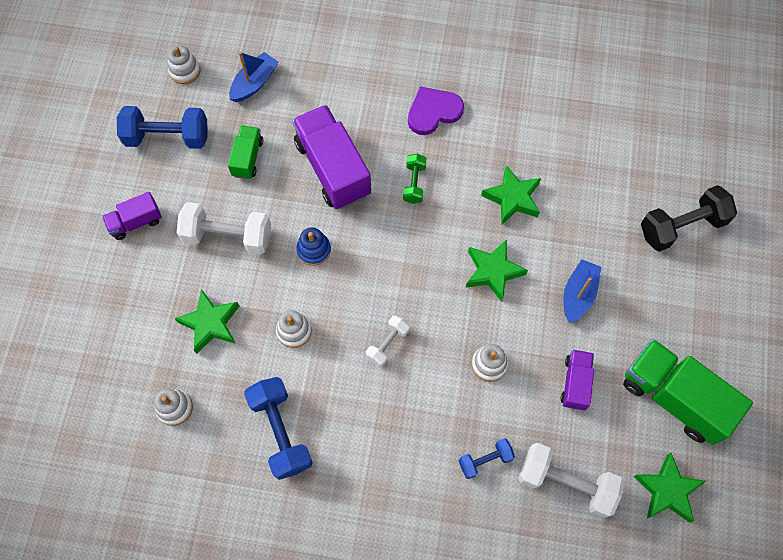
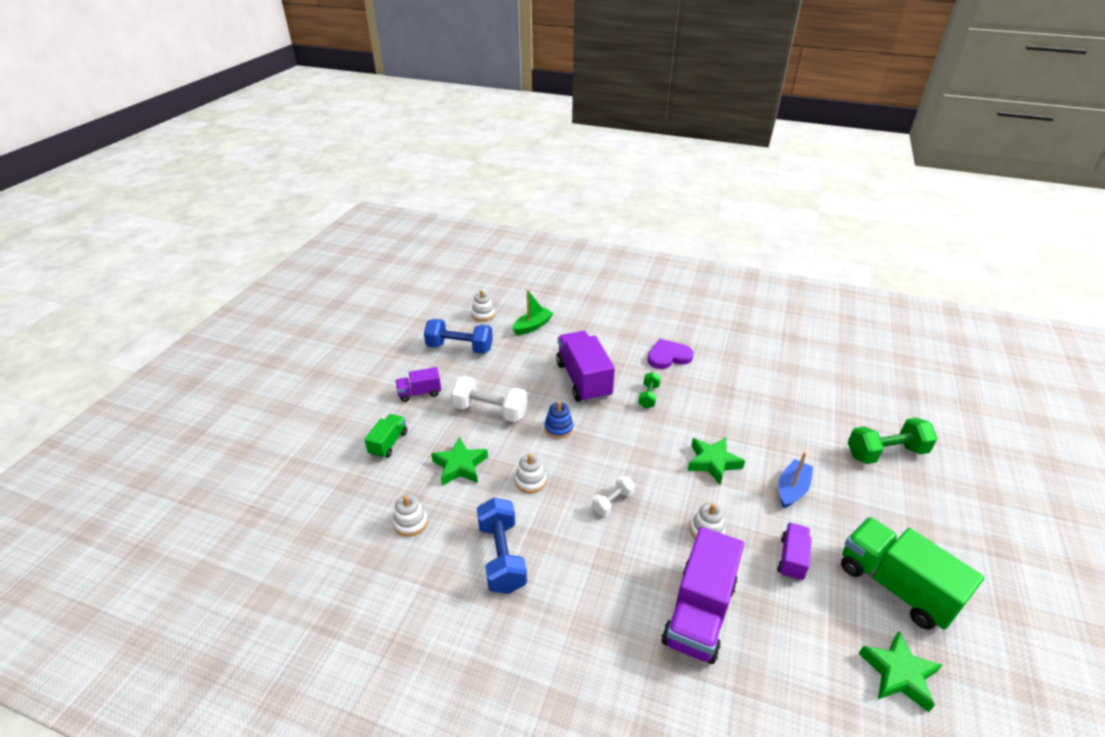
camera: 10 degrees right, 30 degrees down
green truck [228,125,263,179] -> green truck moved to [364,414,407,459]
blue boat [229,52,278,102] -> green boat [513,290,554,335]
blue dumbbell [459,438,515,479] -> purple truck [662,527,744,664]
green star [481,165,541,224] -> none
white dumbbell [518,443,624,518] -> none
black dumbbell [641,185,737,252] -> green dumbbell [848,418,938,464]

